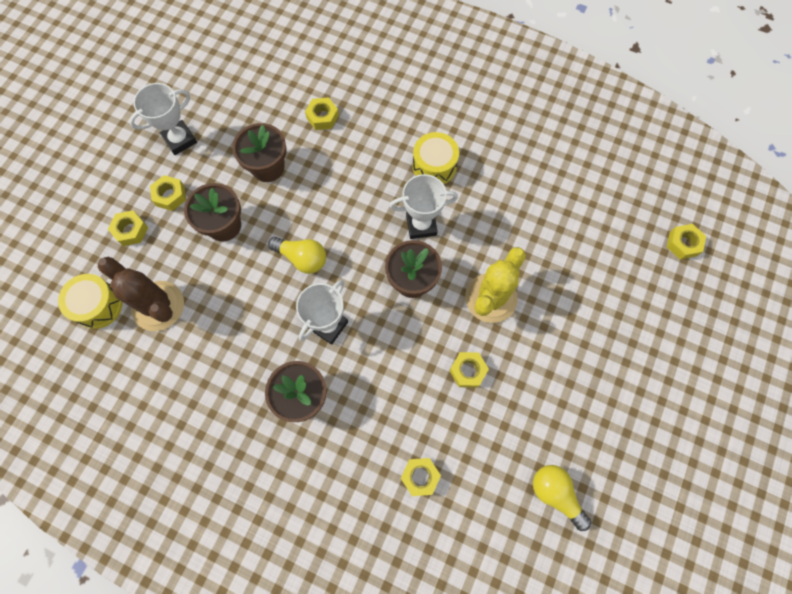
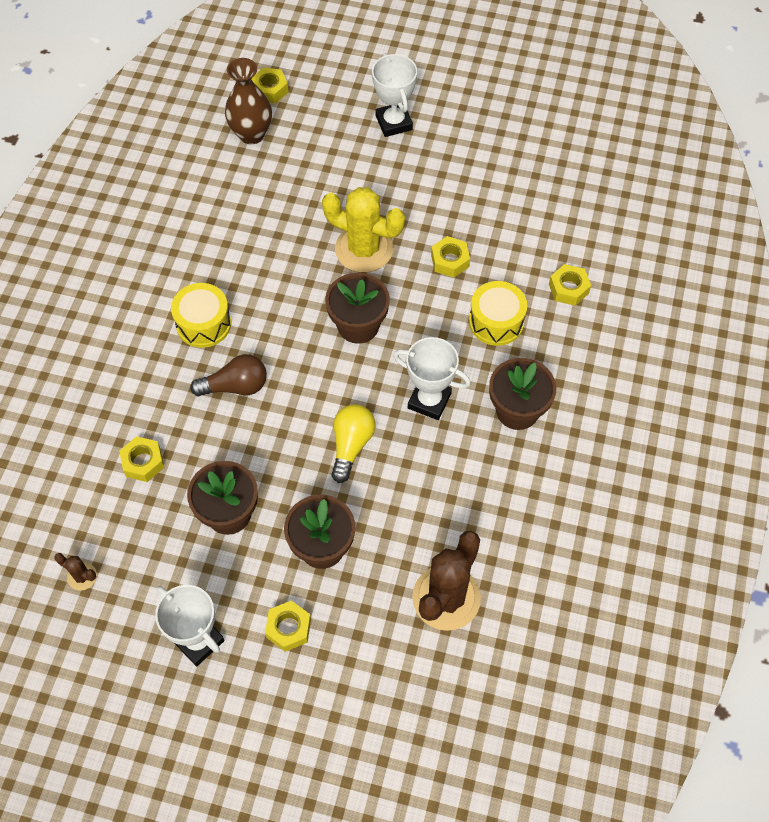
camera: 100 degrees left, 10 degrees down
yellow drum [58,274,123,329] -> yellow drum moved to [469,281,527,346]
yellow nut [108,210,149,246] -> none
white trophy [390,174,458,239] -> white trophy moved to [372,53,417,137]
yellow light bulb [533,465,591,531] -> none
none -> brown cactus [54,553,97,591]
none -> brown light bulb [190,354,267,397]
none -> brown vase [225,58,272,144]

